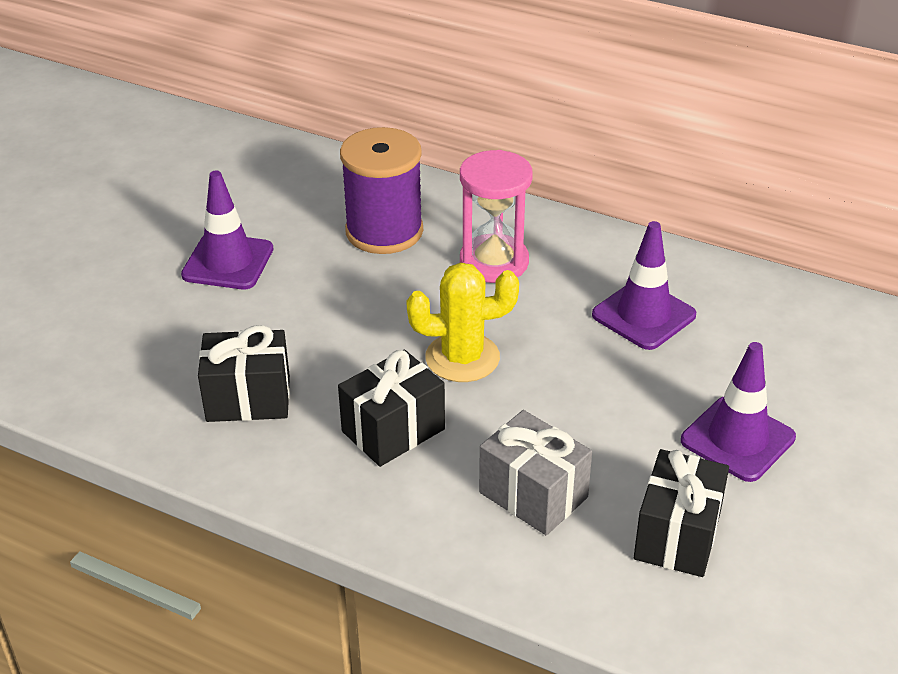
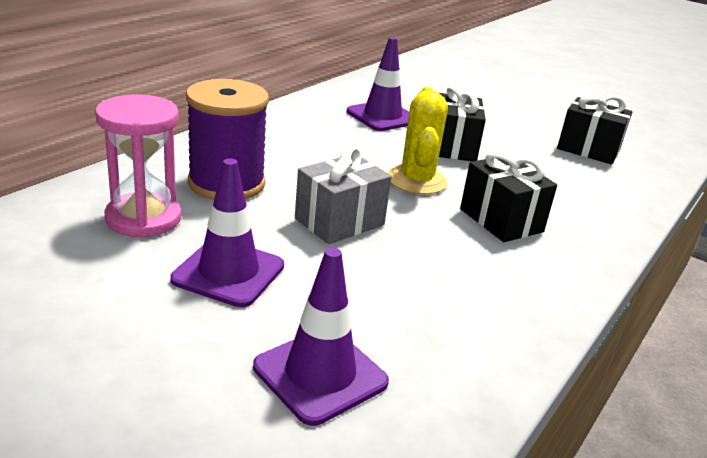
camera: 85 degrees left, 10 degrees down
black gift [198,325,290,422] -> black gift moved to [439,85,486,162]
pink hourglass [460,150,533,283] -> pink hourglass moved to [95,94,181,238]
grey gift [479,410,592,535] -> grey gift moved to [295,146,392,244]
purple traffic cone [681,342,796,482] -> purple traffic cone moved to [253,248,389,426]

